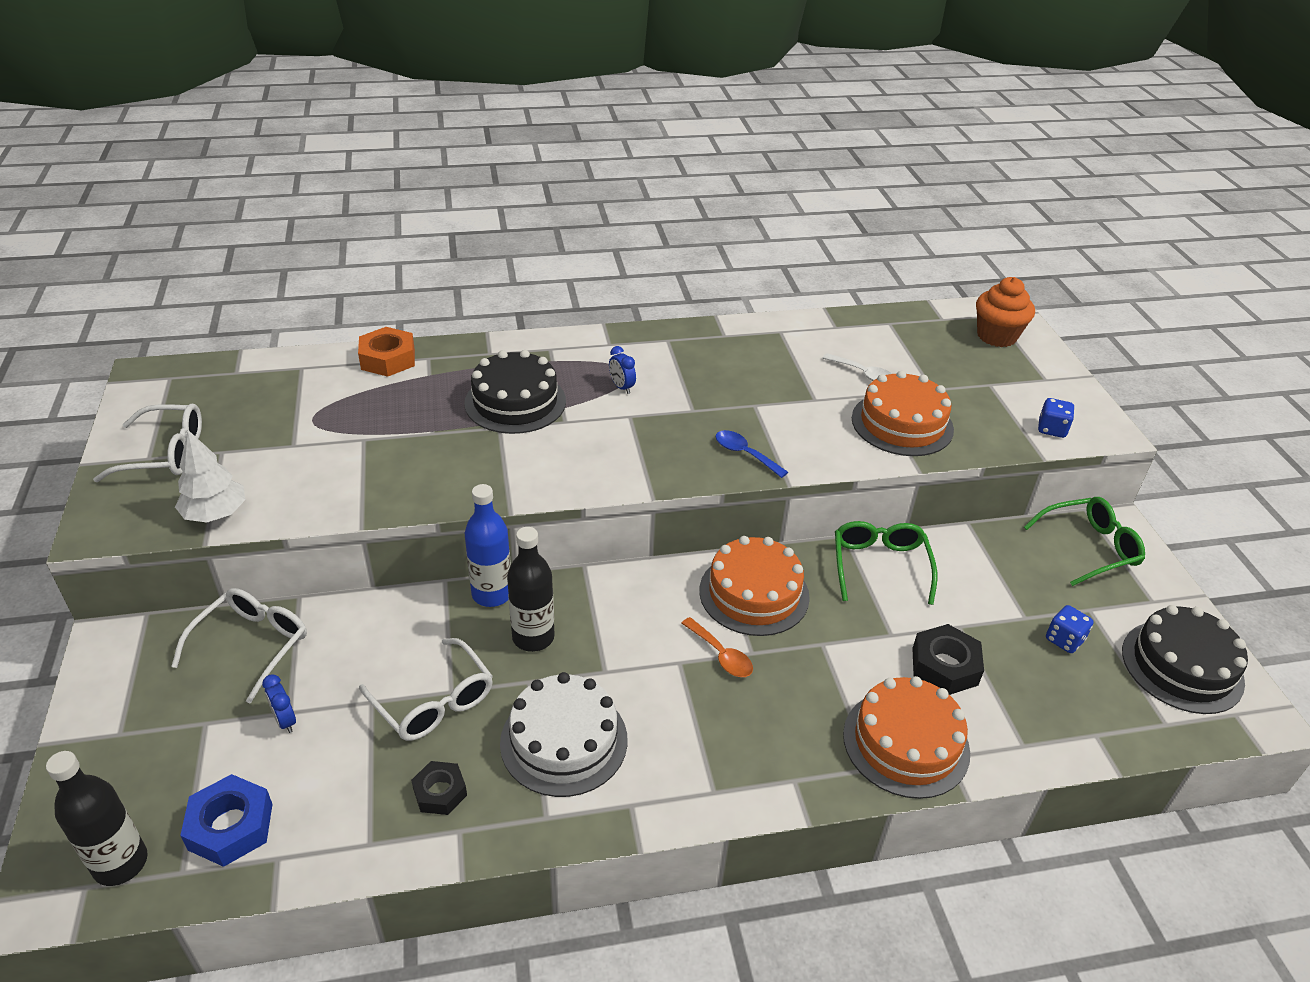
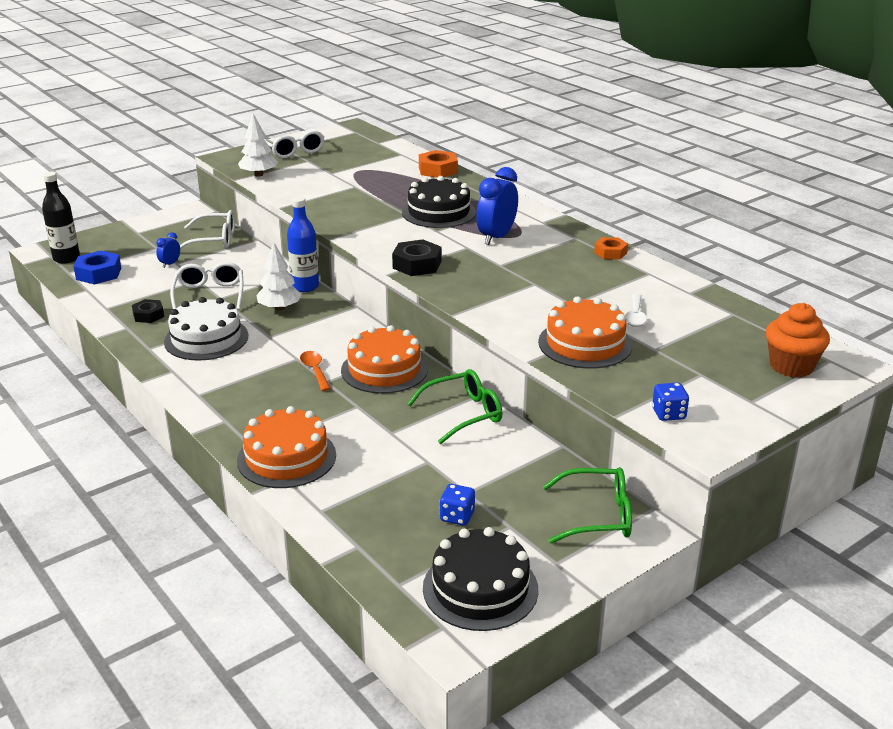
camera: 65 degrees right, 10 degrees down
white glasses [359,638,493,741] -> white glasses turned 150 degrees clockwise [170,262,243,310]
black bottle [507,527,555,652] -> white tree [257,243,302,311]
blue clock [609,346,636,394] -> blue clock [476,167,518,245], size x2.04
orange spoon [682,617,753,677] -> orange spoon turned 135 degrees clockwise [300,351,331,391]
blue spoon [716,430,788,478] -> none
black nut [912,624,984,695] -> black nut moved to [392,239,442,276]
green glasses [1024,497,1145,586] -> green glasses turned 45 degrees counterclockwise [543,467,632,544]
none -> orange nut [594,237,628,259]

